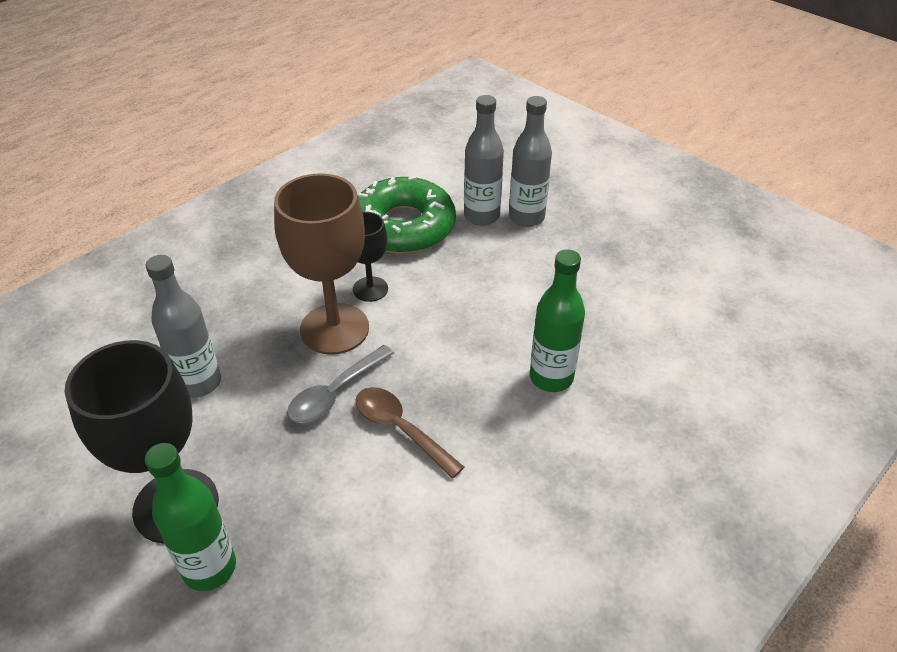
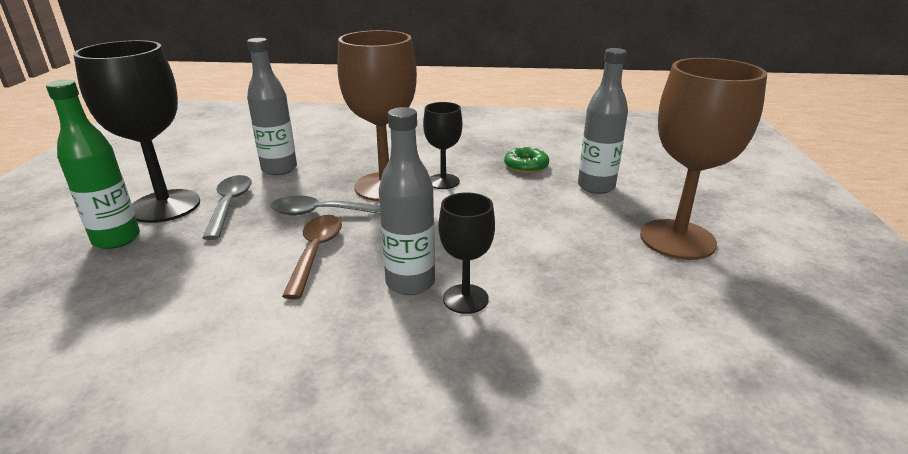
camera: 50 degrees right, 15 degrees down
green donut [358,176,456,254] -> green donut [504,146,549,173], size x0.45
grey bottle [509,96,552,227] -> grey bottle moved to [379,107,435,295]
green bottle [530,249,585,392] -> black goblet [439,192,495,314]
none -> grey spoon [202,175,252,240]
none -> brown goblet [640,58,767,260]

